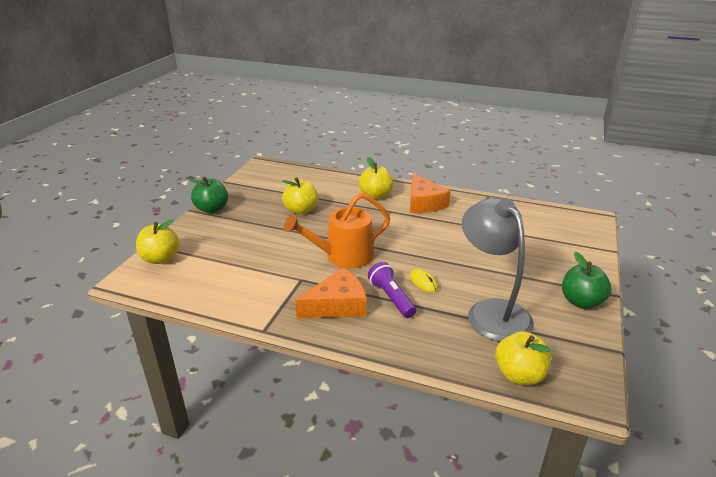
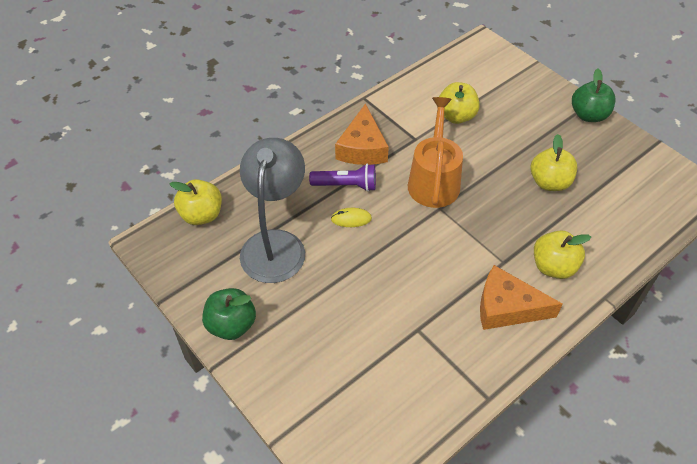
camera: 120 degrees right, 20 degrees up
yellow apple [136,219,179,264] -> yellow apple moved to [437,82,480,124]
grey lamp [462,198,534,342] -> grey lamp turned 90 degrees counterclockwise [240,138,305,283]

